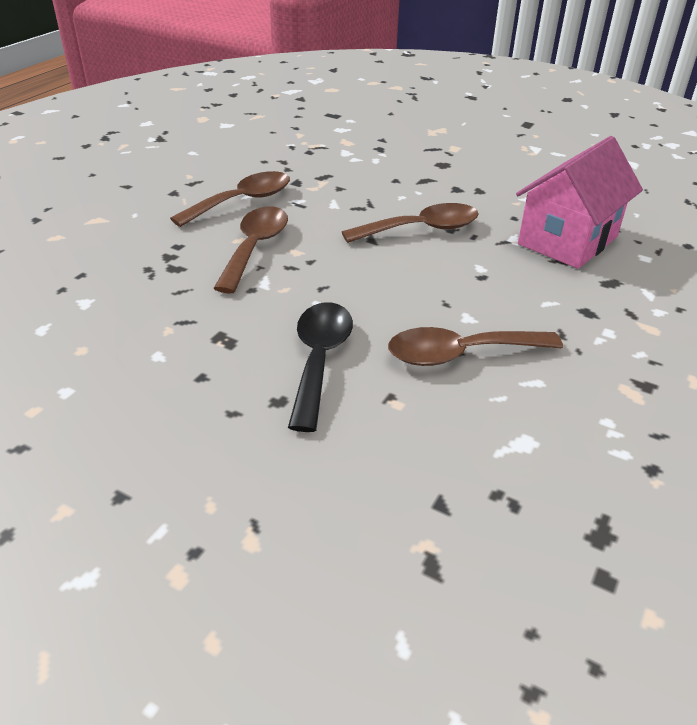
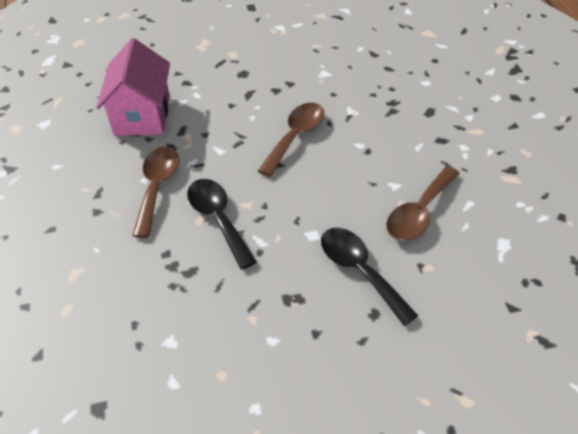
camera: 40 degrees left, 10 degrees up
brown spoon [213,206,288,293] -> black spoon [187,179,257,269]
pink house [516,136,643,269] -> pink house moved to [96,38,170,136]

